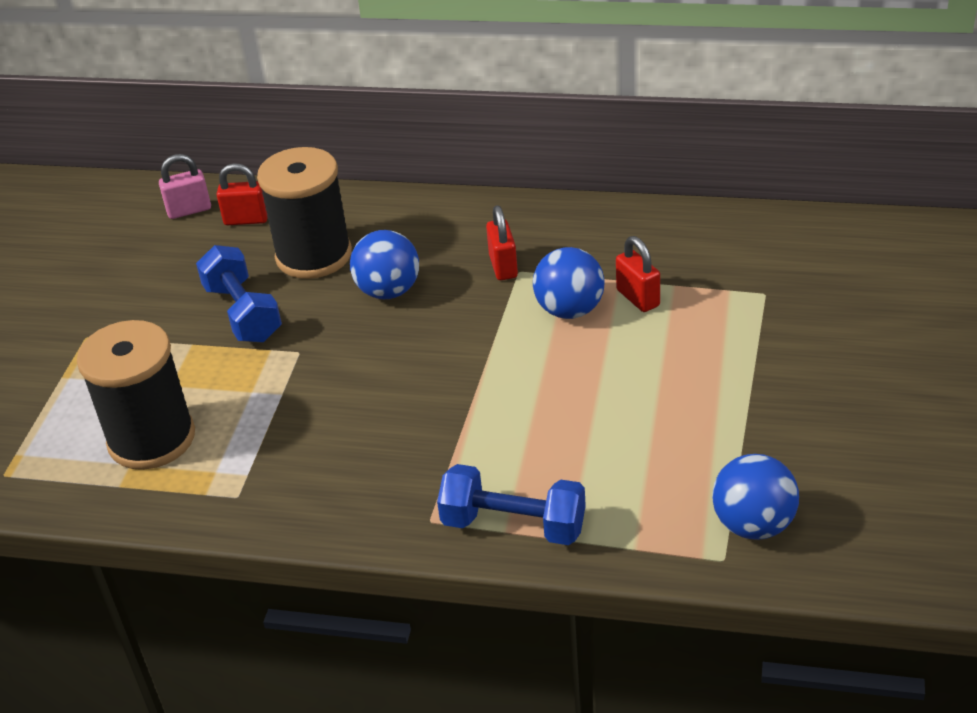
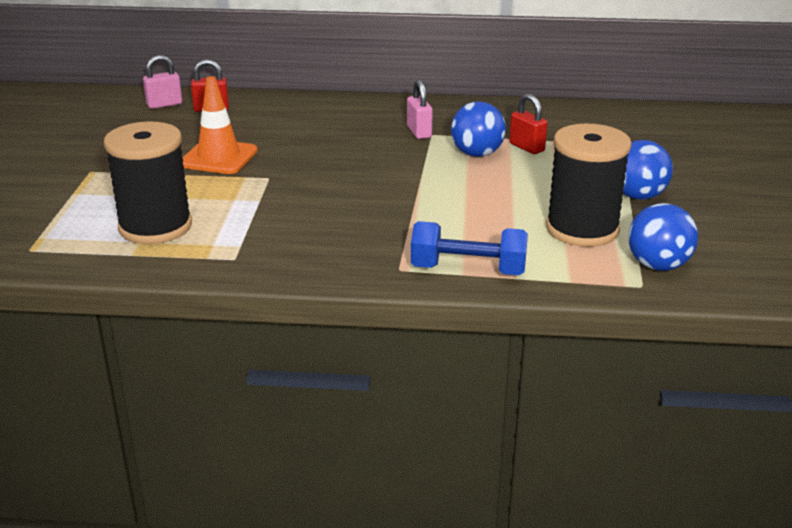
camera: 10 degrees left, 10 degrees down
blue dumbbell [196,245,282,343] -> orange traffic cone [183,76,258,174]
black spool [257,147,352,279] -> black spool moved to [546,124,632,247]
blue ball [350,230,419,299] -> blue ball moved to [623,140,673,200]
red padlock [486,205,518,280] -> pink padlock [407,80,433,139]

